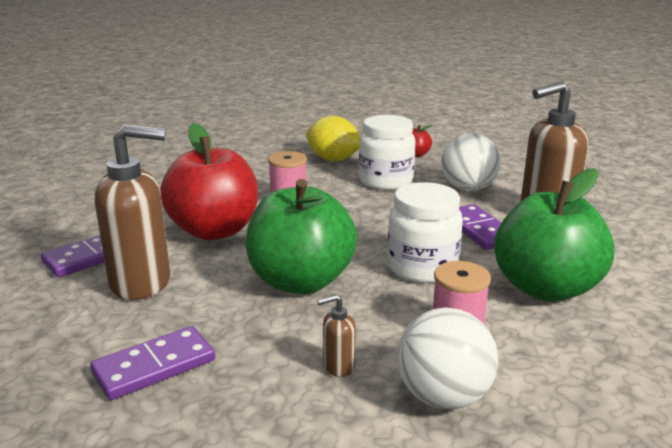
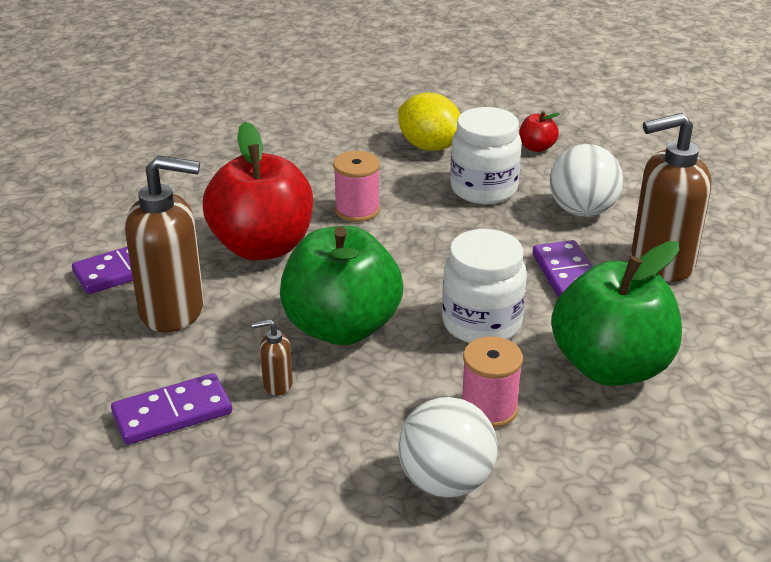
camera: 10 degrees right, 10 degrees up
brown soap dispenser [317,294,356,377] -> brown soap dispenser moved to [252,319,293,395]

